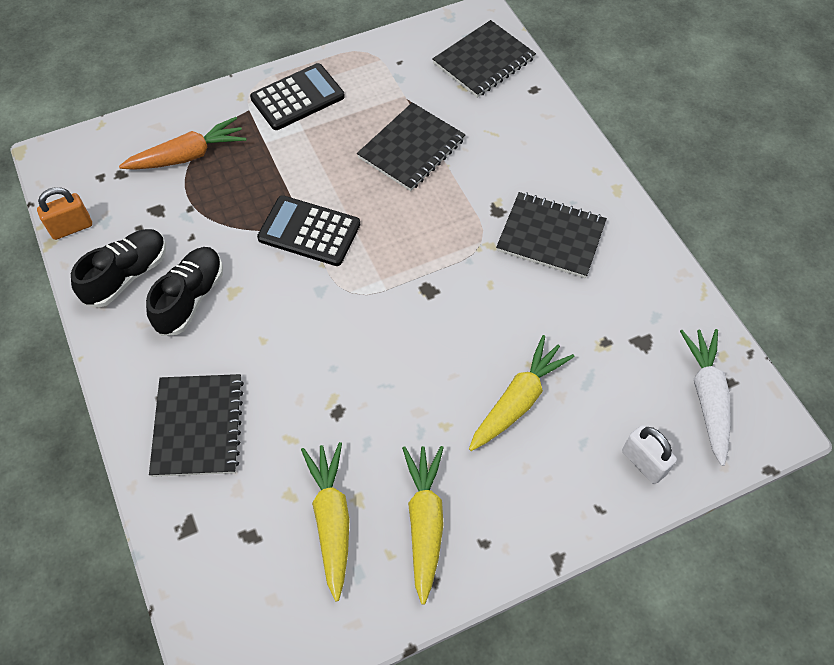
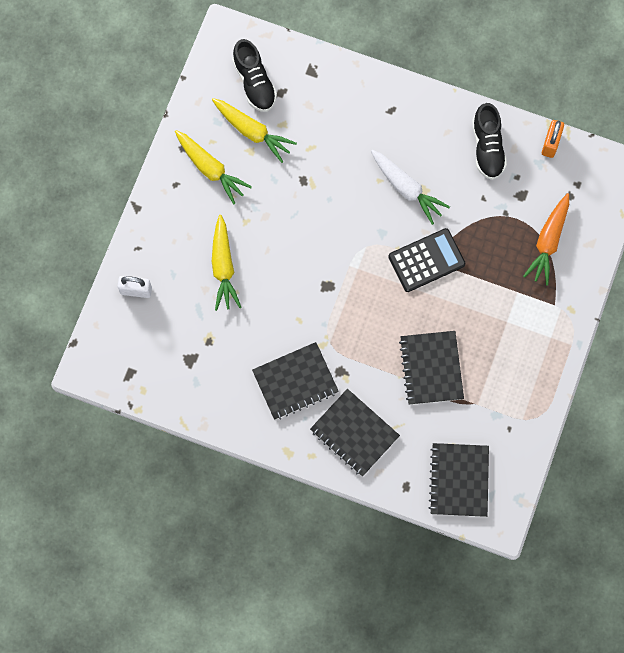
camera: 135 degrees right, 15 degrees up
black shoe [146,247,223,336] -> black shoe moved to [232,39,277,112]
black notebook [149,374,244,477] -> black notebook moved to [310,389,400,476]
black calculator [250,63,345,130] -> none
white carrot [680,329,730,466] -> white carrot moved to [371,150,450,225]

